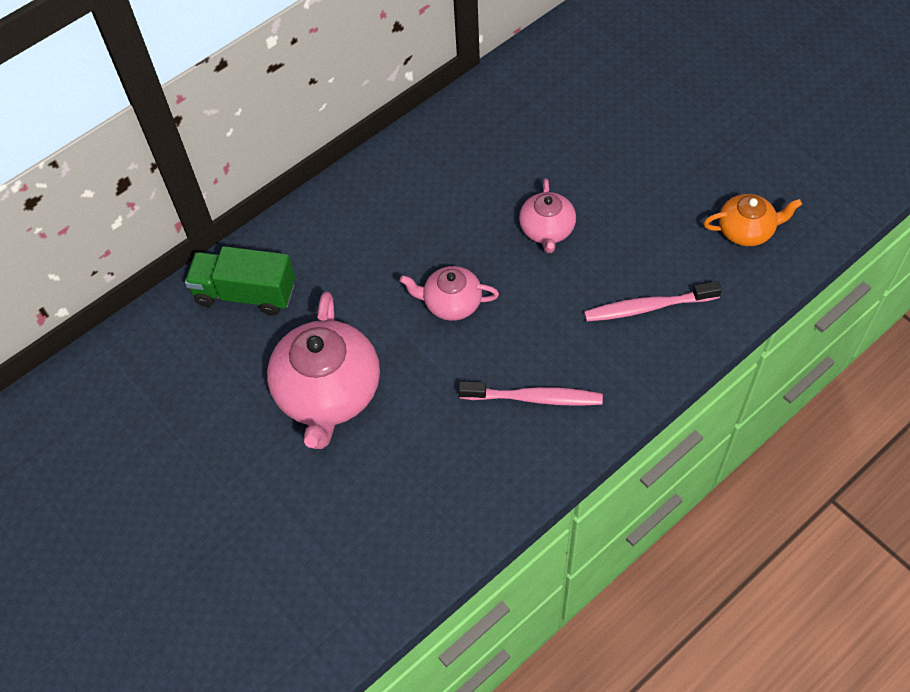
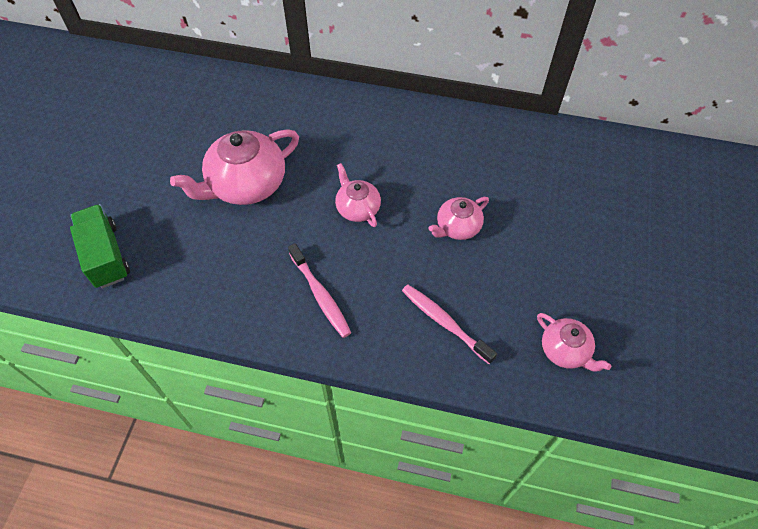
camera: 50 degrees right, 0 degrees up
green truck [185,246,295,315] -> green truck moved to [70,204,130,288]
orange teapot [704,194,802,246] -> pink teapot [537,313,611,372]

